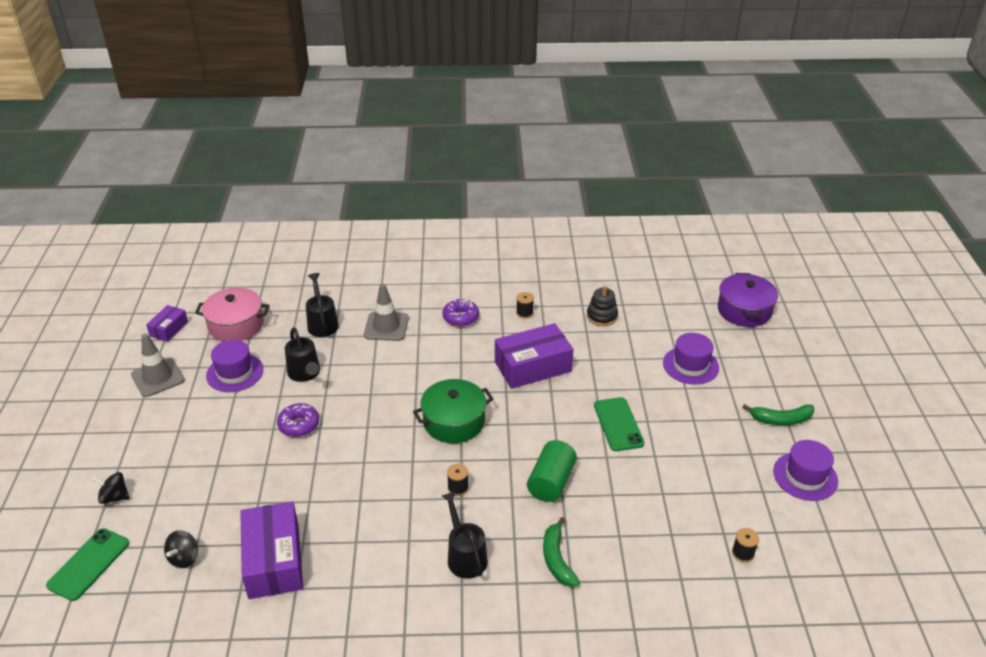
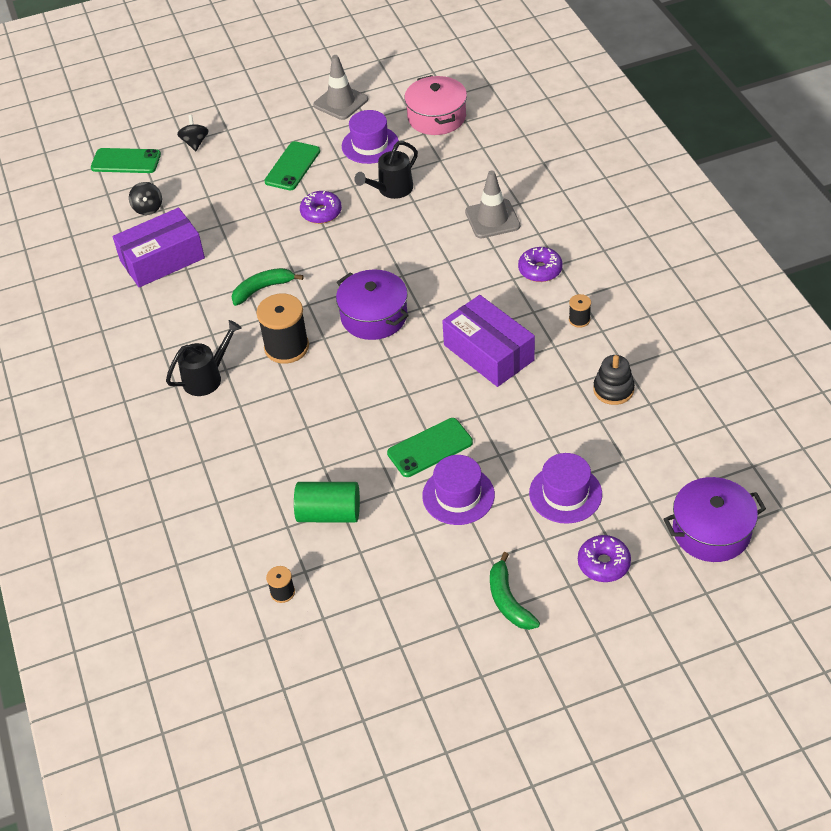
camera: 75 degrees right, 10 degrees up
purple box [146,305,188,342] -> none
black spinning top [164,530,198,568] -> black spinning top turned 105 degrees counterclockwise [129,182,162,215]
black watering can [306,273,339,337] -> none
green pot [413,379,493,443] -> purple pot [336,269,409,340]
black spool [447,464,469,496] -> black spool [256,294,309,364], size x2.09
green cylinder [527,440,577,502] -> green cylinder moved to [294,482,360,523]
green banana [543,517,580,587] -> green banana moved to [232,268,303,306]
purple hat [773,440,838,501] -> purple hat moved to [422,455,495,525]
none -> green phone [264,141,320,190]
none -> purple donut [578,535,631,582]

